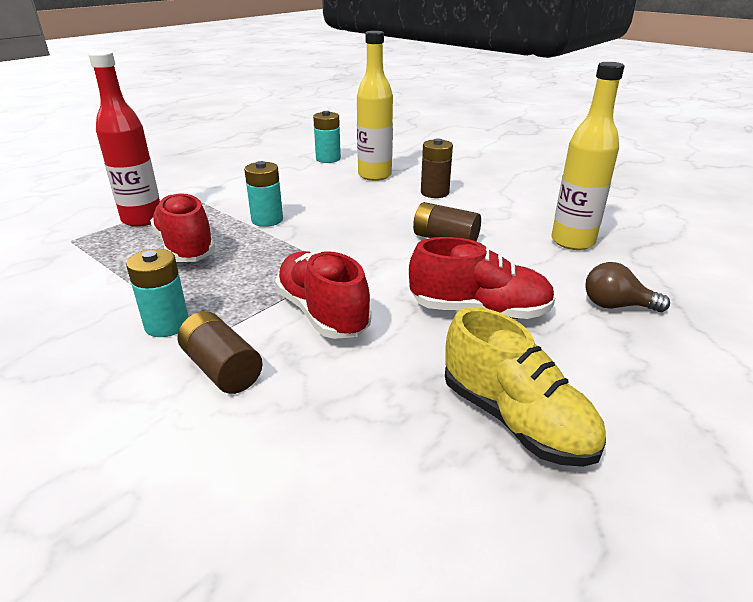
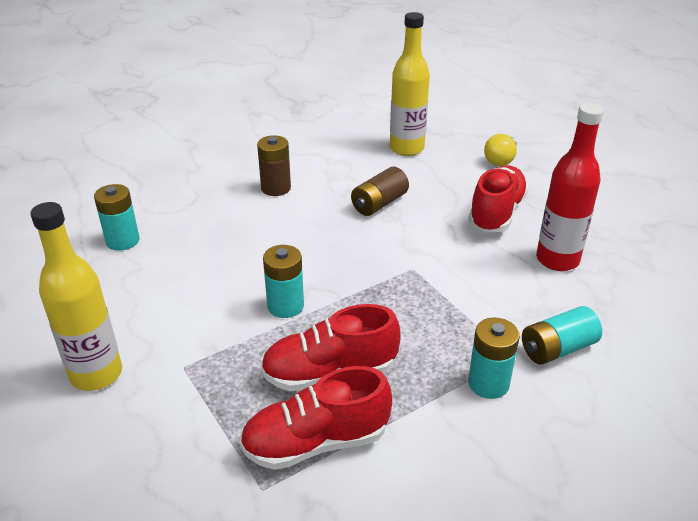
camera: 75 degrees left, 5 degrees up
red bottle [88,51,160,227] -> red bottle moved to [536,103,604,271]
brown battery [177,311,263,394] -> turquoise battery [522,306,602,365]
red shoe [275,251,371,339] -> red shoe moved to [240,366,392,470]
yellow bottle [357,31,393,181] -> yellow bottle moved to [30,202,122,391]
yellow shoe [445,307,606,467] -> none
brown light bulb [585,262,670,312] -> yellow light bulb [484,134,517,166]

